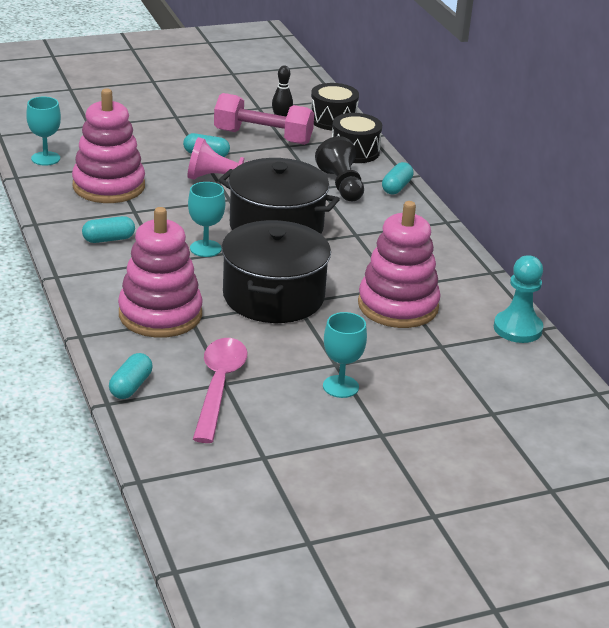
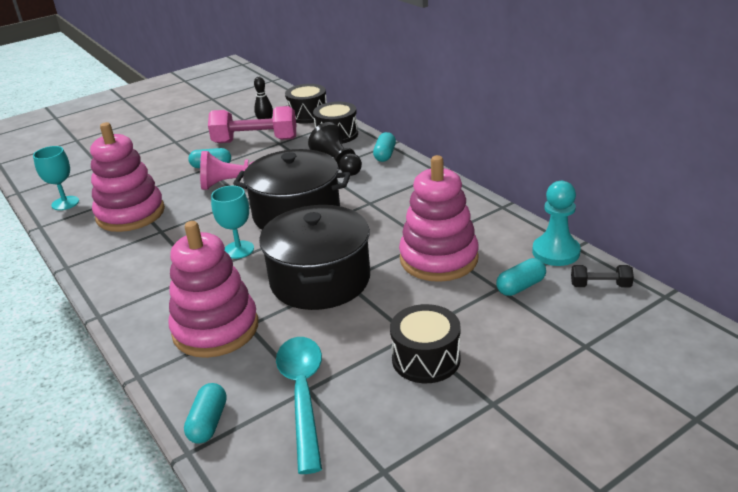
camera: 10 degrees left, 0 degrees up
turquoise capsule [82,216,135,243] -> turquoise capsule moved to [496,258,546,296]
pink spoon [193,338,247,443] -> turquoise spoon [276,337,322,474]
turquoise goblet [323,312,367,398] -> black drum [390,304,461,383]
none -> black dumbbell [571,265,634,287]

